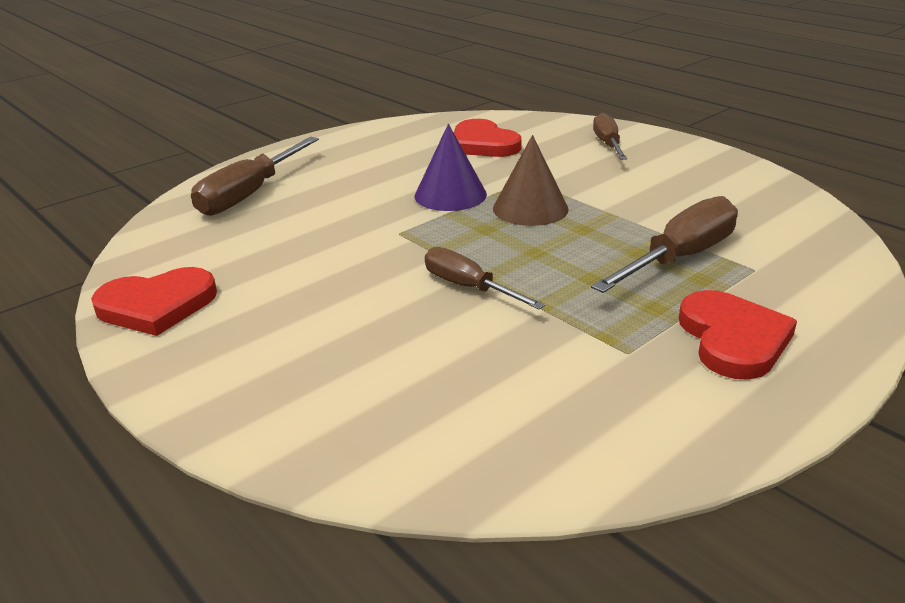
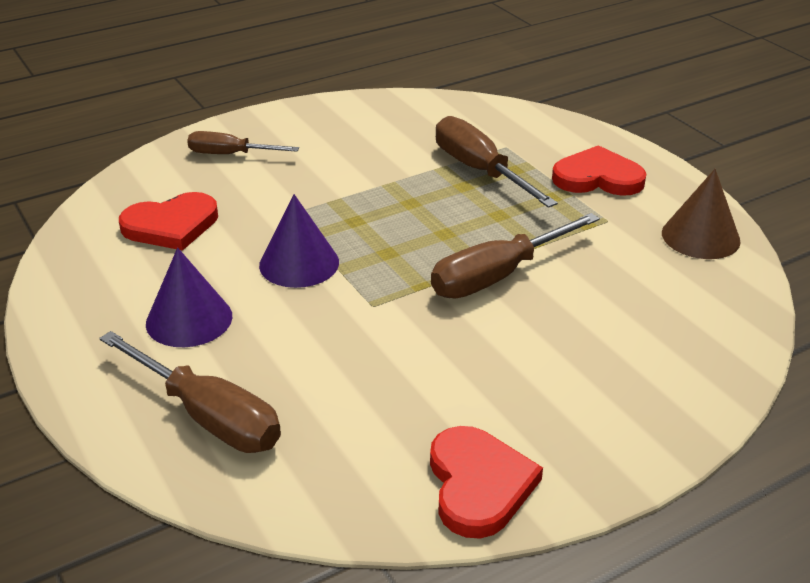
camera: 80 degrees left, 5 degrees up
brown screwdriver [425,247,545,309] -> brown screwdriver [431,213,600,299], size x1.56
brown cone [493,135,569,226] -> brown cone moved to [662,169,741,259]
none -> purple cone [146,248,232,347]

